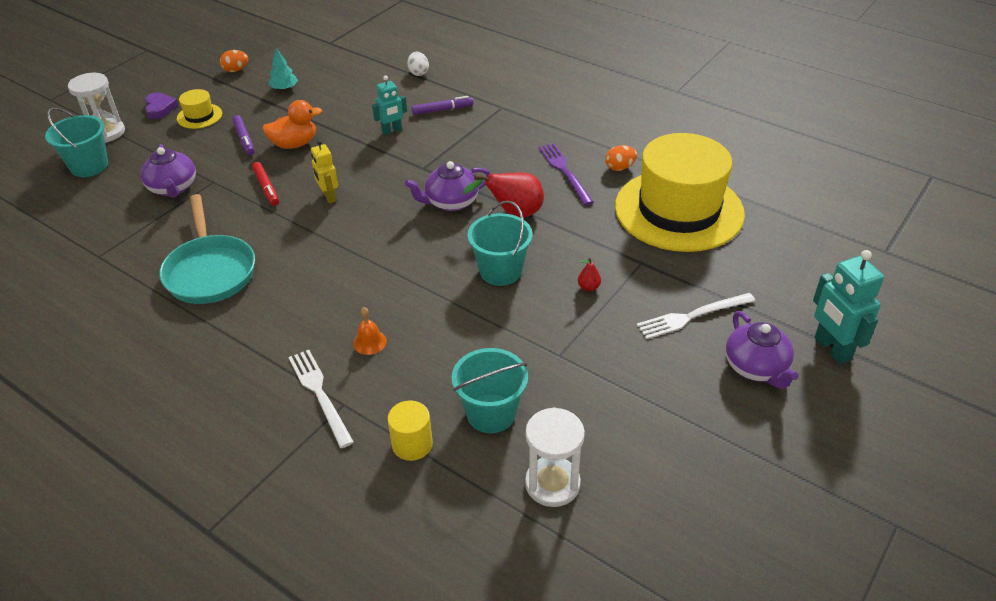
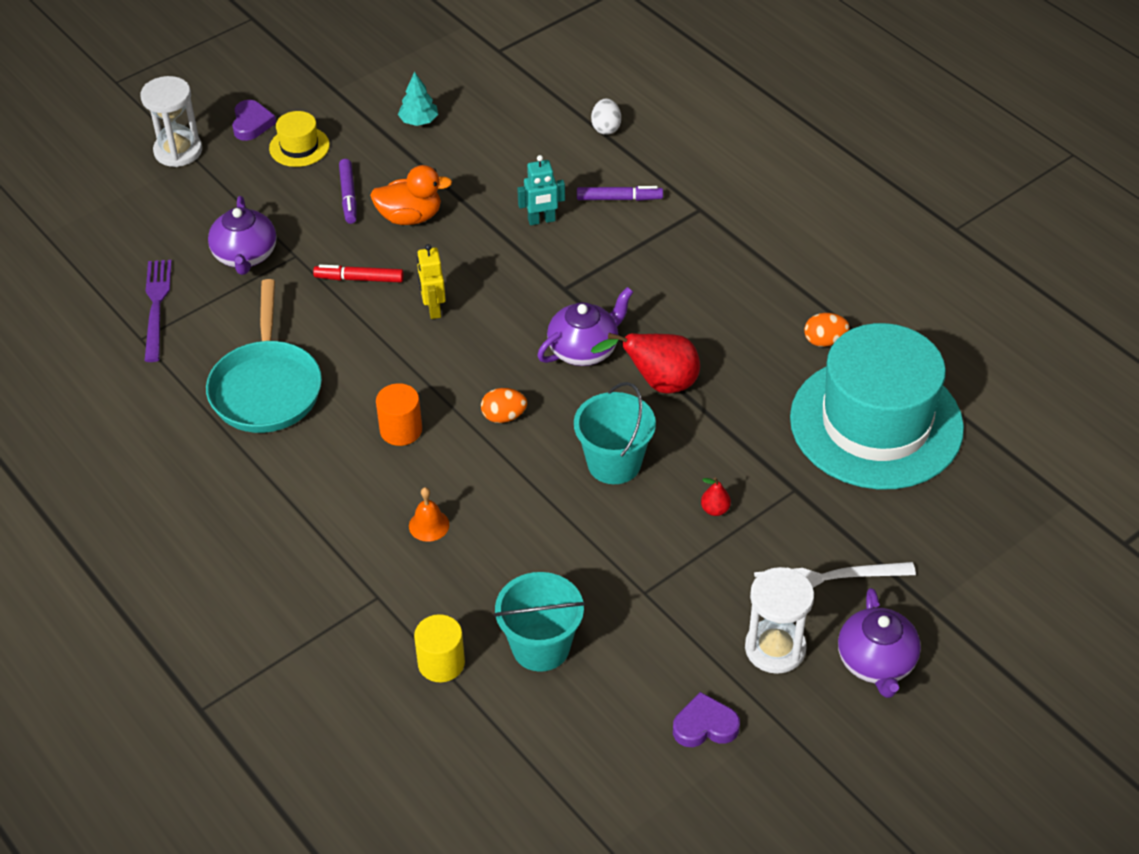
camera: 15 degrees right, 5 degrees up
turquoise bucket [45,108,108,177] -> none
orange egg [220,50,248,72] -> orange egg moved to [481,388,527,423]
red marker [252,162,279,206] -> red marker turned 105 degrees clockwise [313,265,404,282]
white fork [288,350,354,448] -> none
purple teapot [405,161,490,211] -> purple teapot turned 150 degrees clockwise [537,287,633,366]
white hourglass [525,407,585,507] -> white hourglass moved to [745,567,814,674]
purple fork [539,143,594,205] -> purple fork moved to [145,260,172,362]
yellow hat [615,133,745,252] -> turquoise hat [790,323,964,489]
turquoise robot [813,250,884,364] -> none
none -> orange cylinder [376,383,422,446]
none -> purple heart [673,692,740,747]

